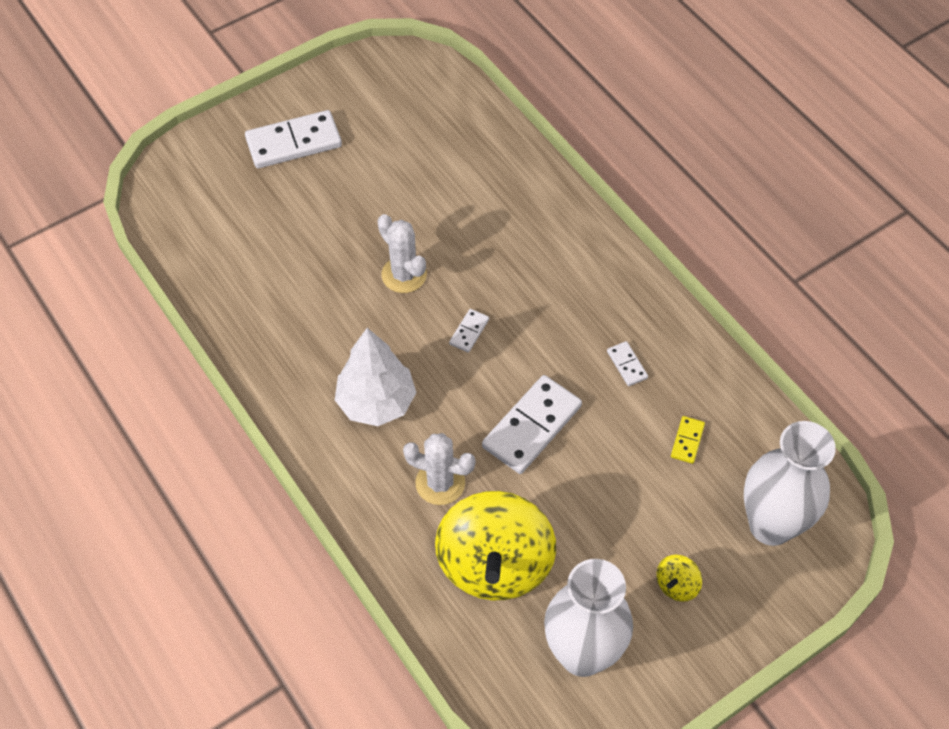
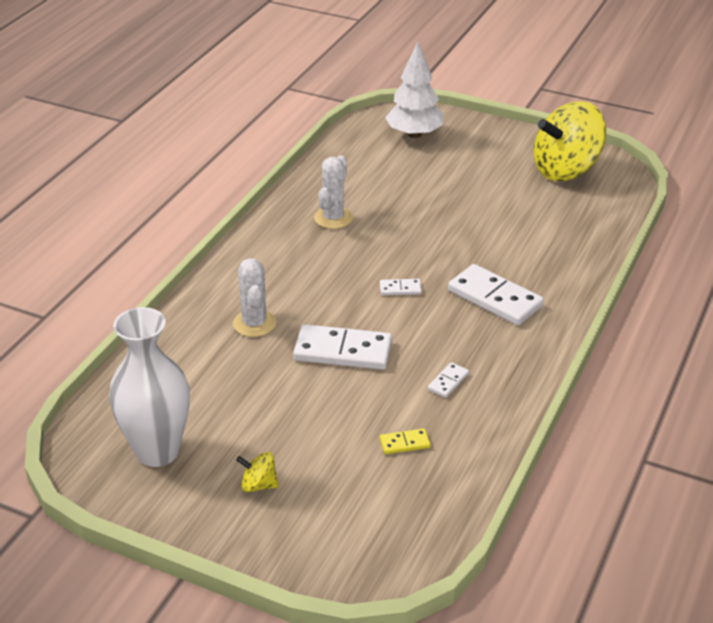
camera: 60 degrees right, 20 degrees down
white domino [245,110,342,168] -> white domino moved to [448,264,544,325]
white tree [335,328,416,426] -> white tree moved to [385,42,444,138]
white cactus [378,214,427,293] -> white cactus moved to [314,155,353,229]
yellow spinning top [435,491,556,600] -> yellow spinning top moved to [534,101,606,181]
white vase [744,421,836,546] -> none

